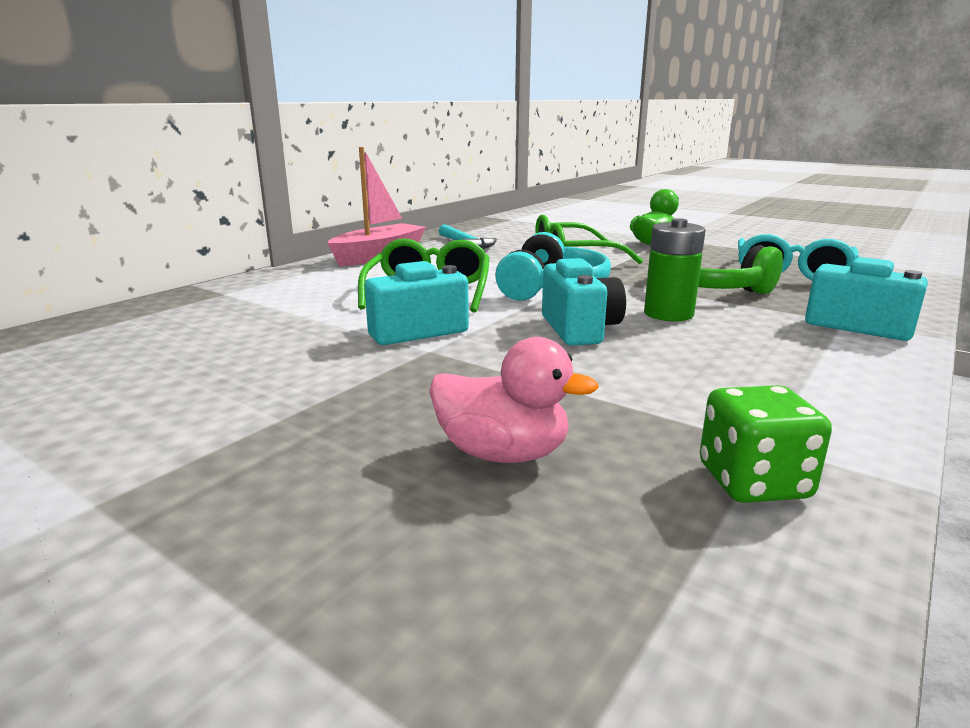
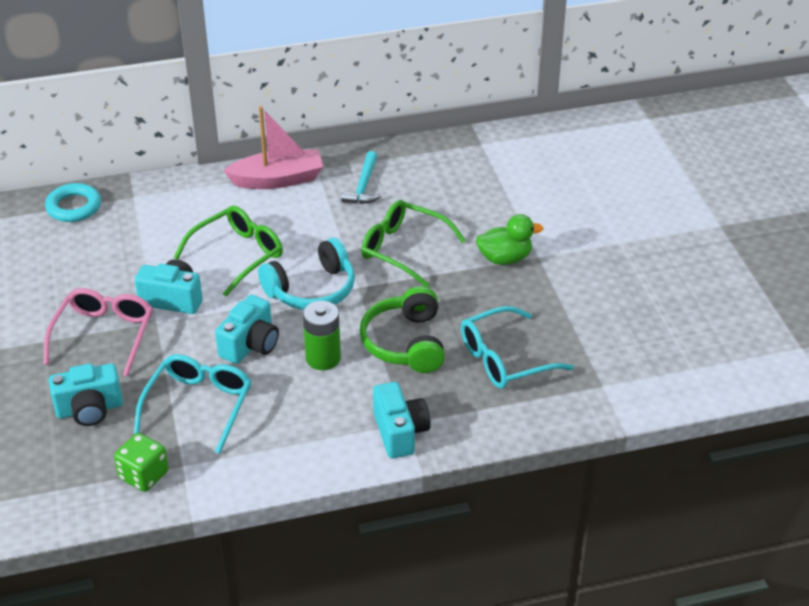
camera: 40 degrees right, 20 degrees up
pink duck [429,337,599,463] -> turquoise camera [49,363,123,426]
none -> pink glasses [43,288,153,376]
none -> turquoise ring [45,183,101,222]
none -> turquoise glasses [134,354,252,454]

